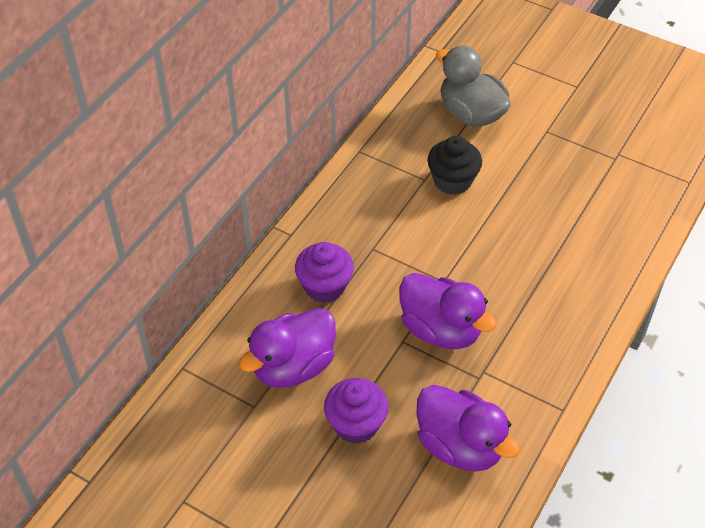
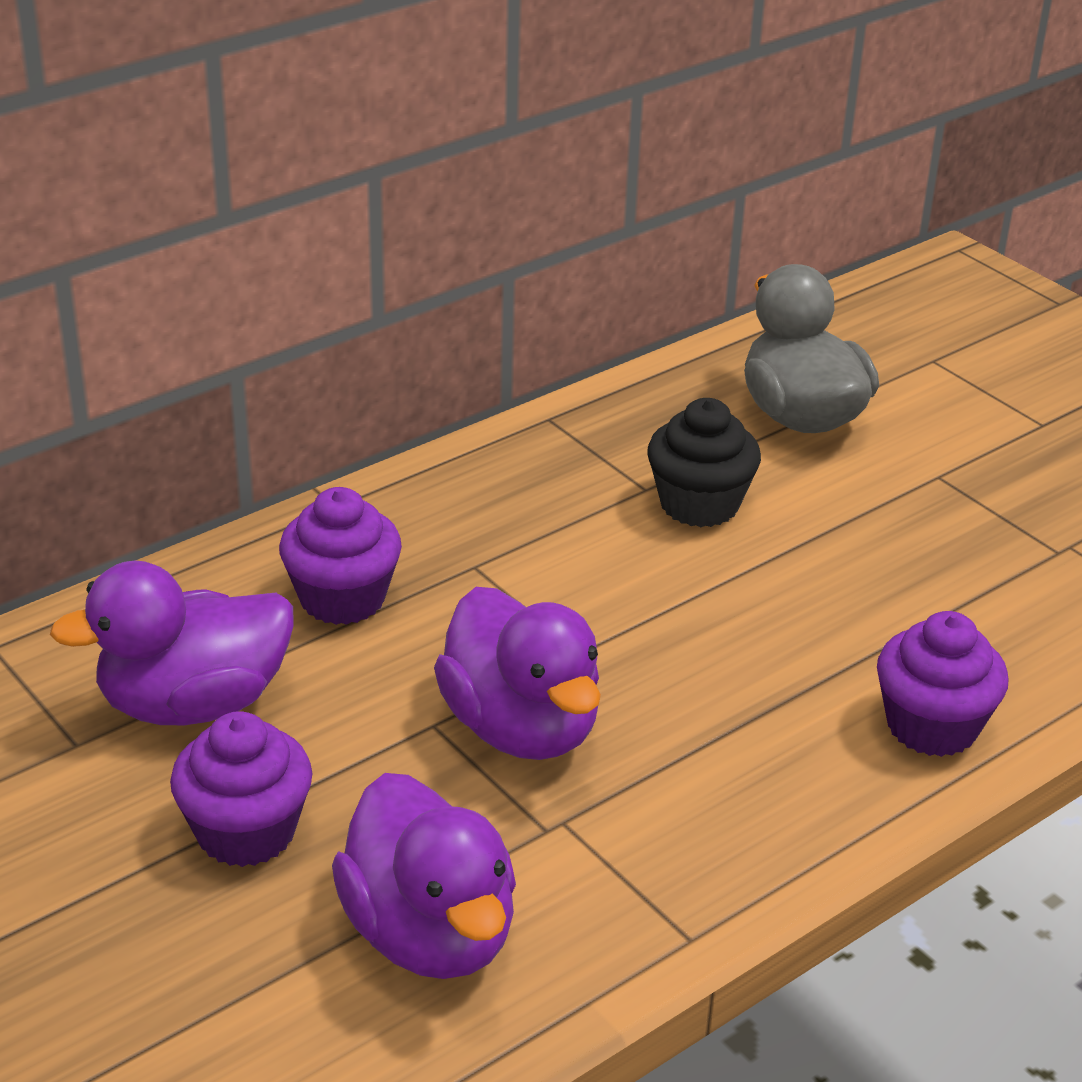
camera: 20 degrees right, 15 degrees down
none -> purple cupcake [877,611,1008,757]

